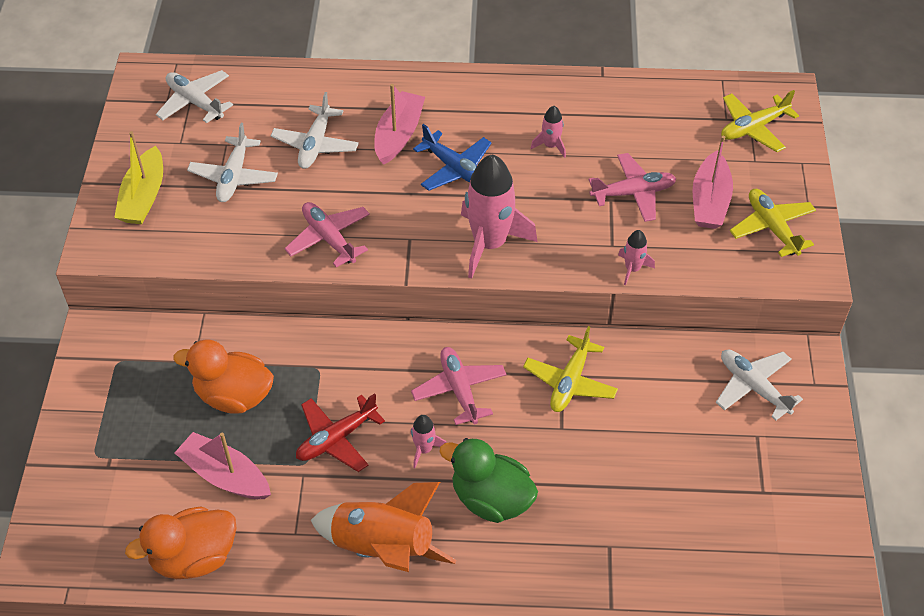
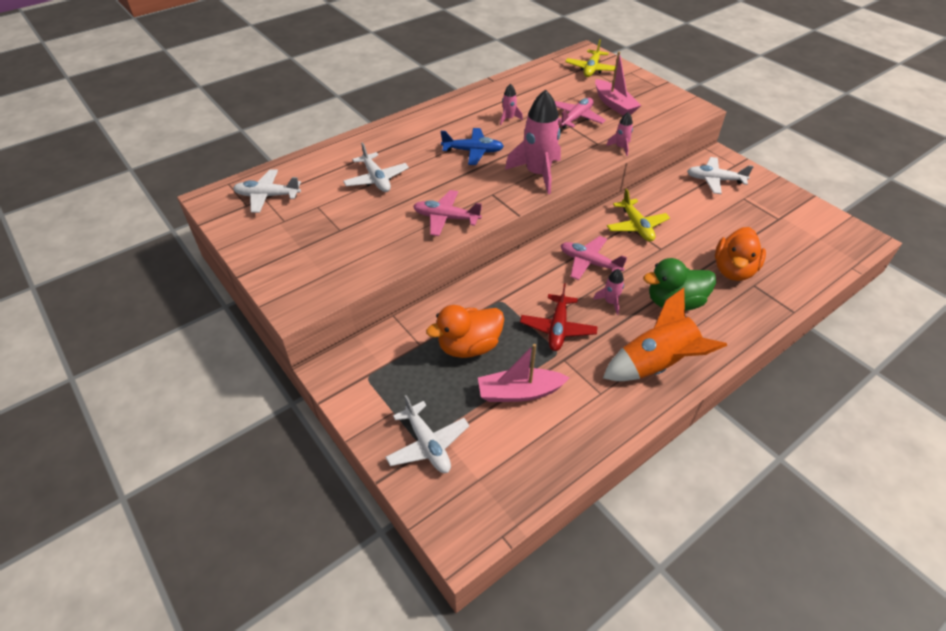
camera: 40 degrees left, 5 degrees down
yellow boat [114,131,163,224] -> none
orange duck [125,506,236,579] -> orange duck moved to [715,227,766,281]
white plane [187,123,278,202] -> white plane moved to [385,395,469,473]
pink boat [374,84,425,165] -> none
yellow plane [730,189,816,257] -> none

